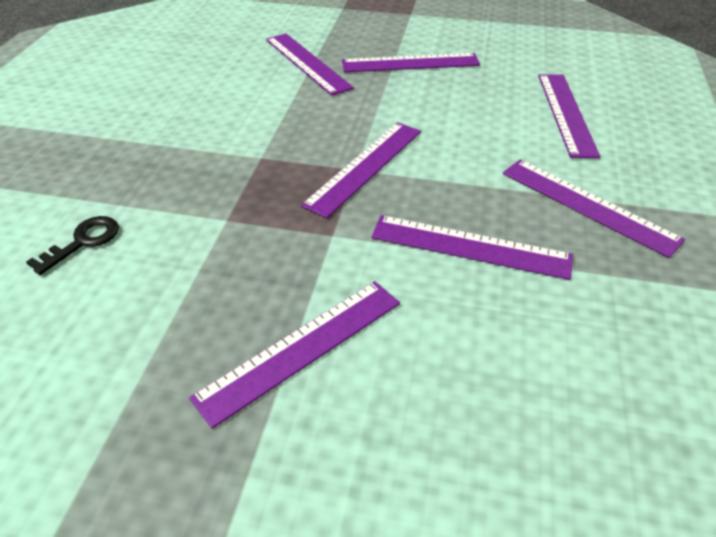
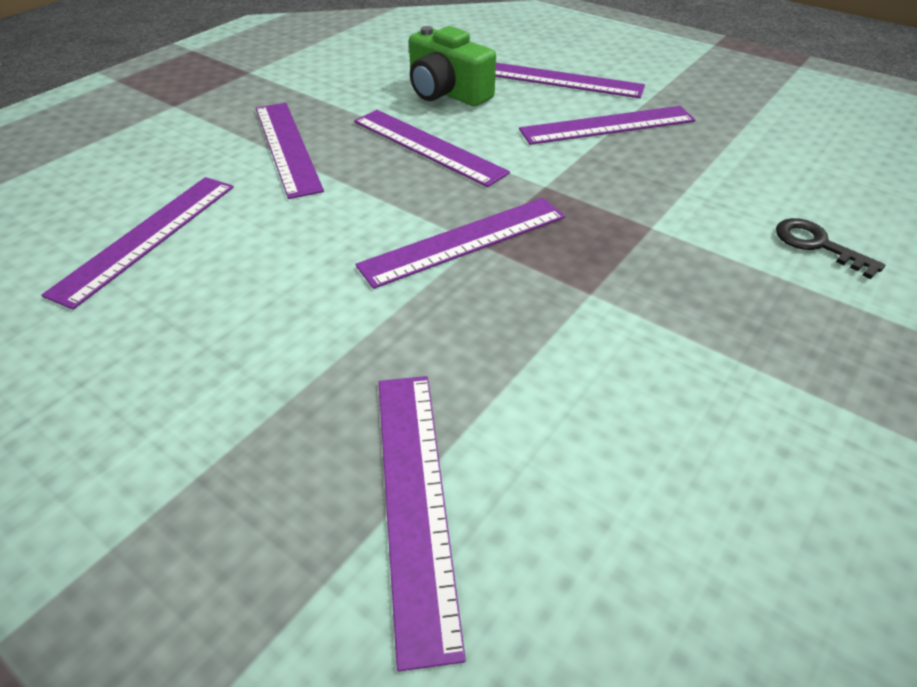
camera: 155 degrees left, 0 degrees up
black key [26,216,119,275] -> black key turned 75 degrees clockwise [776,218,885,279]
purple ruler [342,53,480,72] -> purple ruler moved to [495,63,645,98]
none -> green camera [409,26,496,106]

